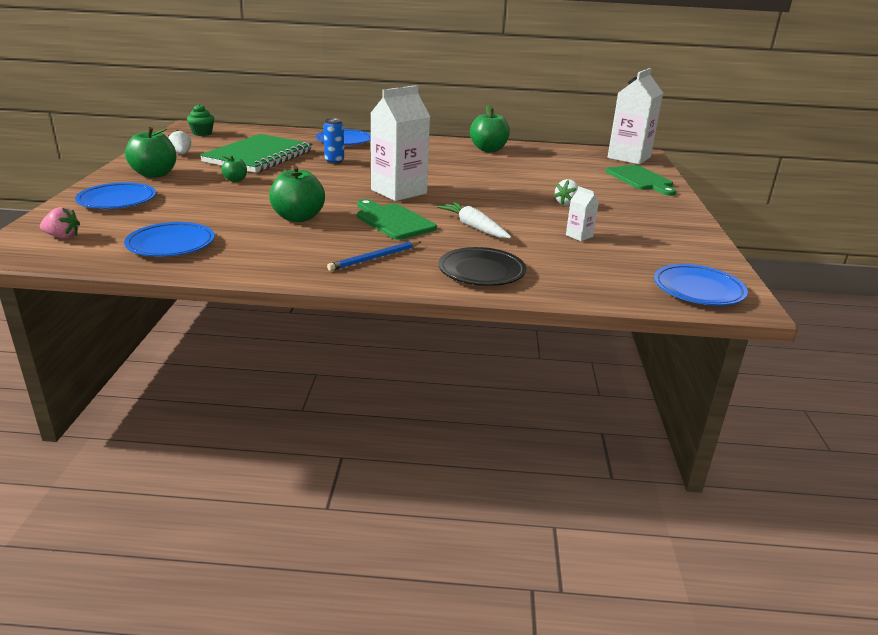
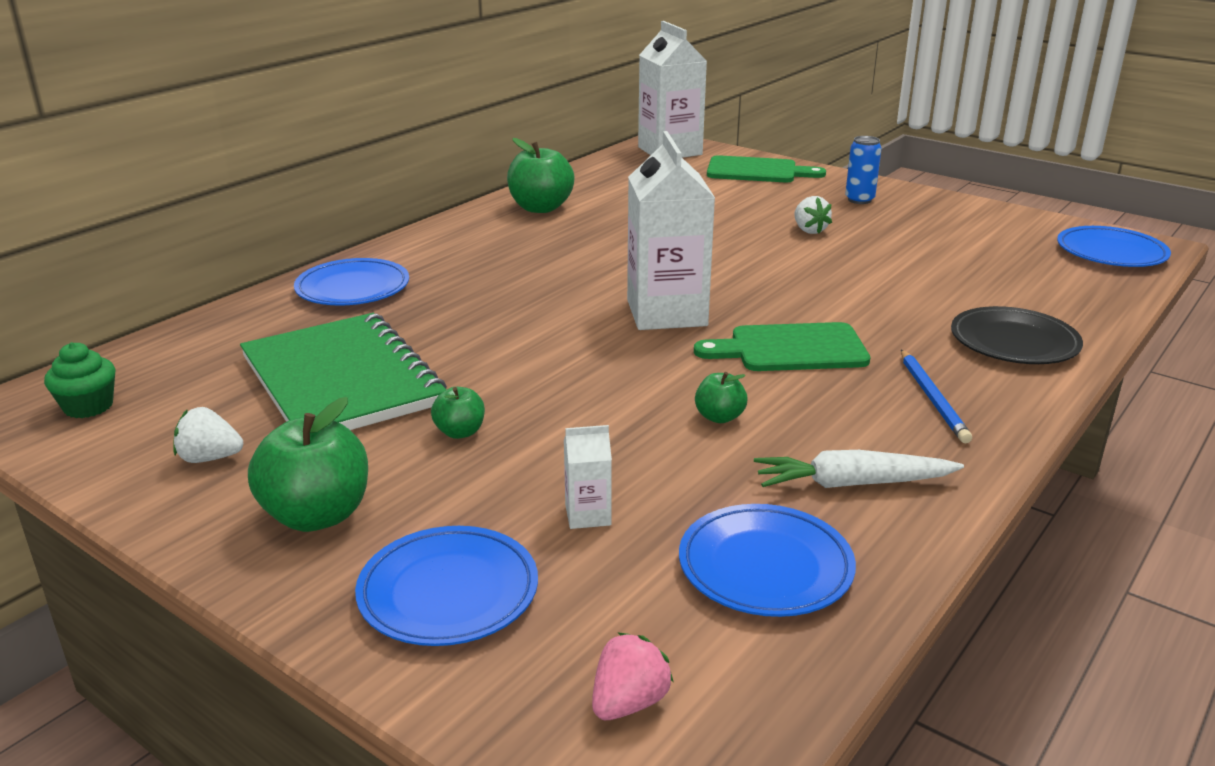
camera: 55 degrees left, 0 degrees up
green apple [269,166,325,222] -> green apple [695,372,748,423], size x0.52
blue can [323,118,344,164] -> blue can moved to [845,136,882,204]
white carrot [437,202,511,238] -> white carrot moved to [754,450,964,488]
white carton [566,186,599,241] -> white carton moved to [564,425,612,529]

